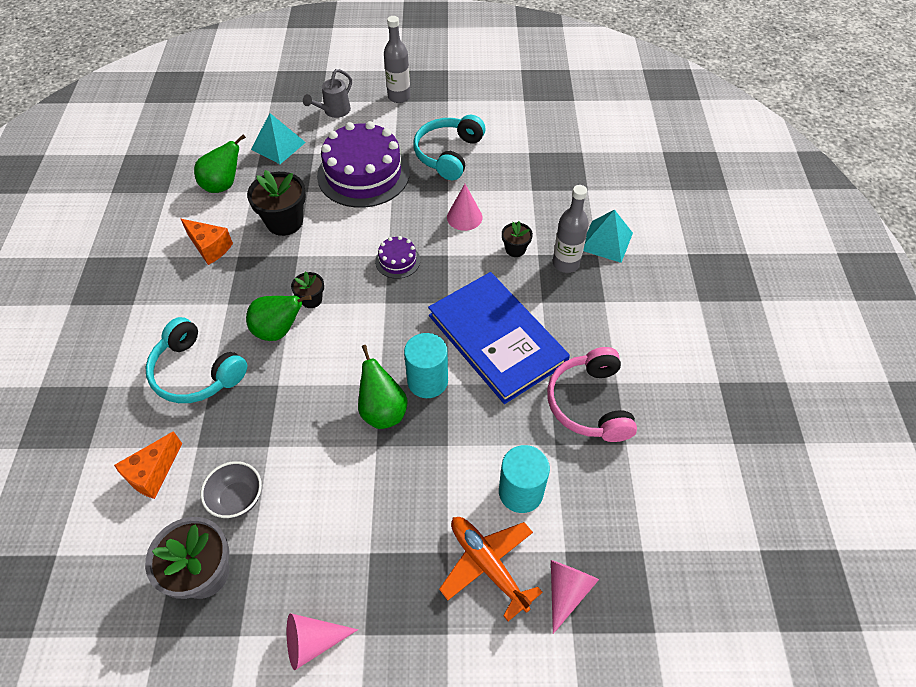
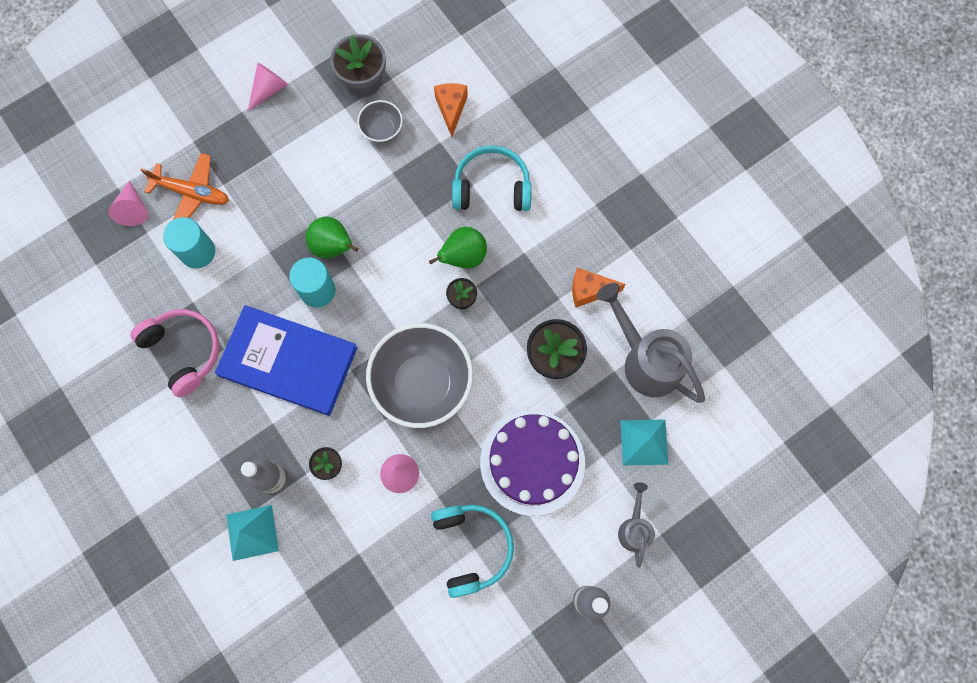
camera: 145 degrees right, 20 degrees up
green pear [194,134,246,193] -> grey watering can [596,283,705,403]
purple cake [375,236,420,279] -> grey bowl [366,323,473,428]

